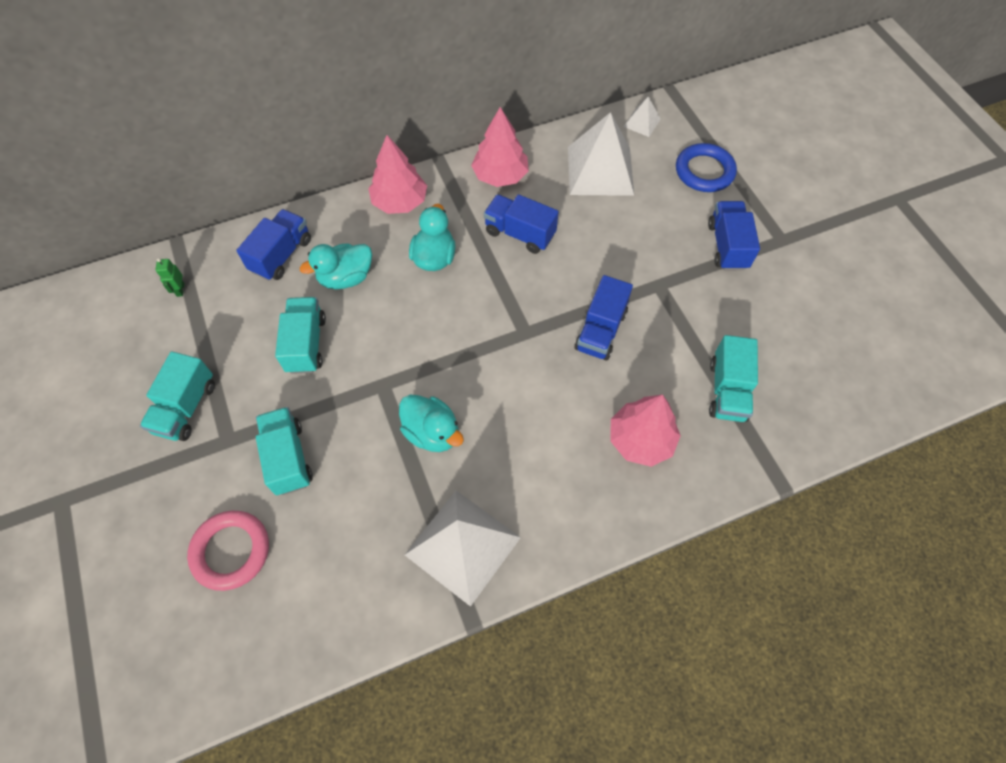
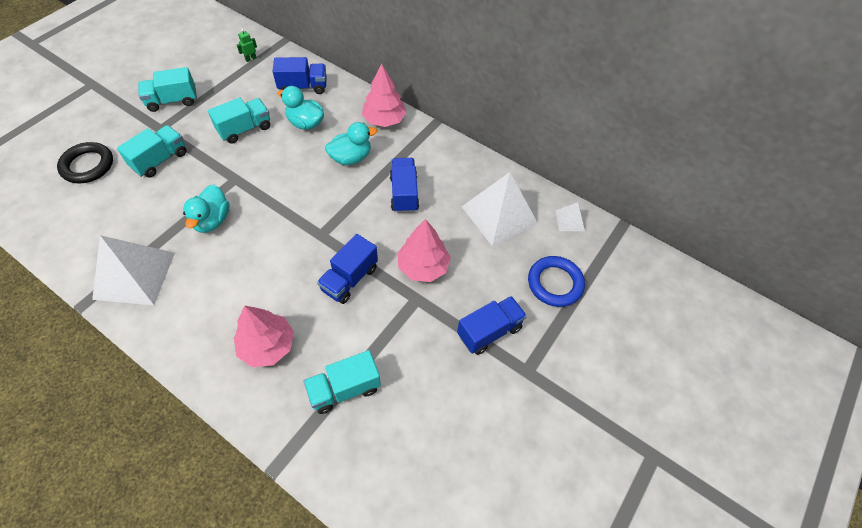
camera: 55 degrees right, 5 degrees down
pink ring [187,511,269,591] -> black ring [57,142,113,184]
pink tree [471,107,529,187] -> pink tree moved to [398,219,451,282]
blue truck [575,275,633,360] -> blue truck turned 45 degrees counterclockwise [317,234,378,304]

